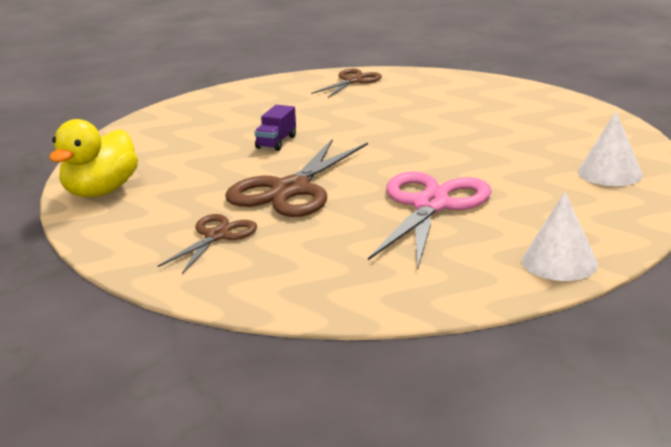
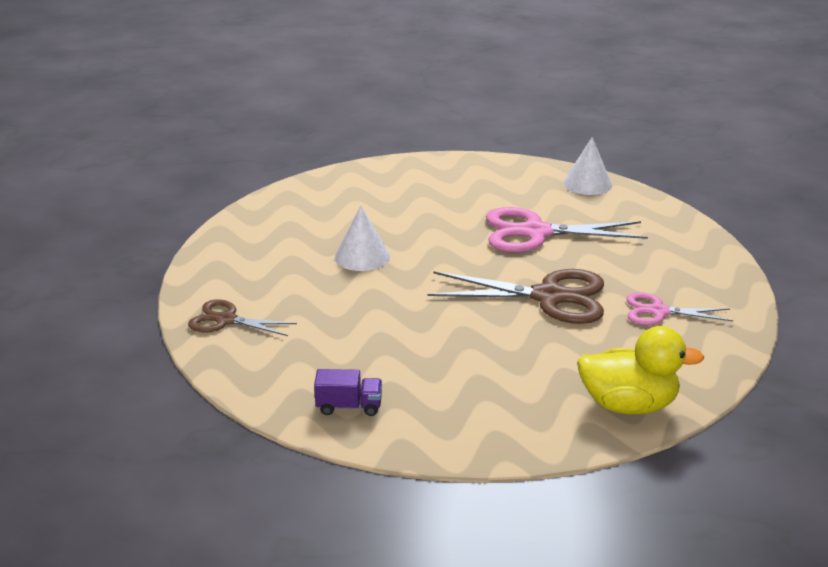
camera: 110 degrees left, 5 degrees up
brown scissors [158,214,257,274] -> pink scissors [626,292,733,325]
purple truck [255,105,296,151] -> purple truck moved to [314,369,382,416]
white cone [578,112,643,186] -> white cone moved to [335,206,390,271]

